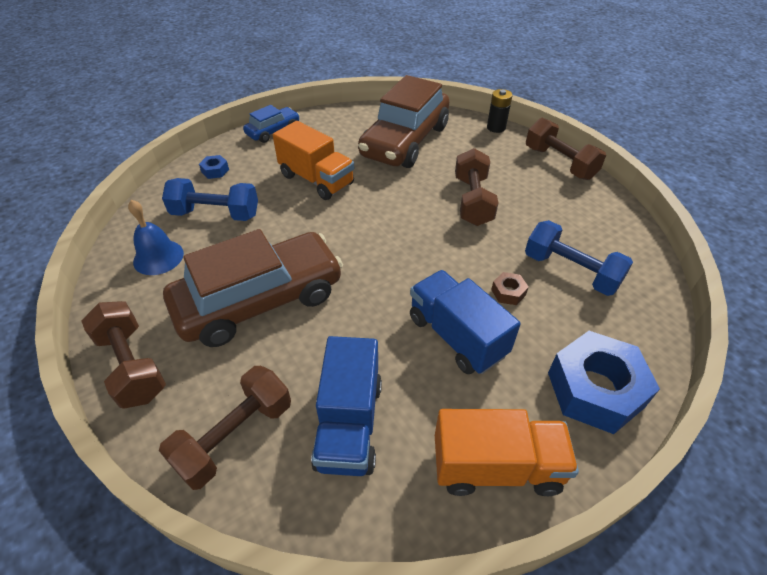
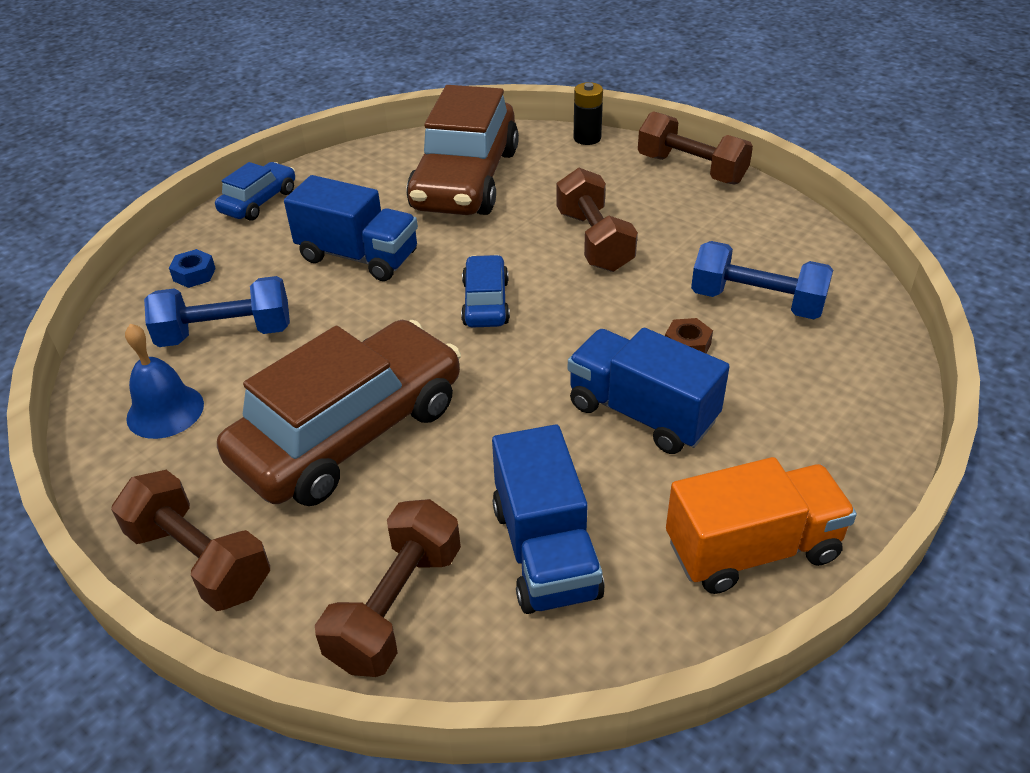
camera: 15 degrees left, 5 degrees down
orange truck [273,121,354,200] -> blue truck [284,175,418,281]
blue nut [548,331,660,434] -> none
none -> blue car [461,255,510,328]

